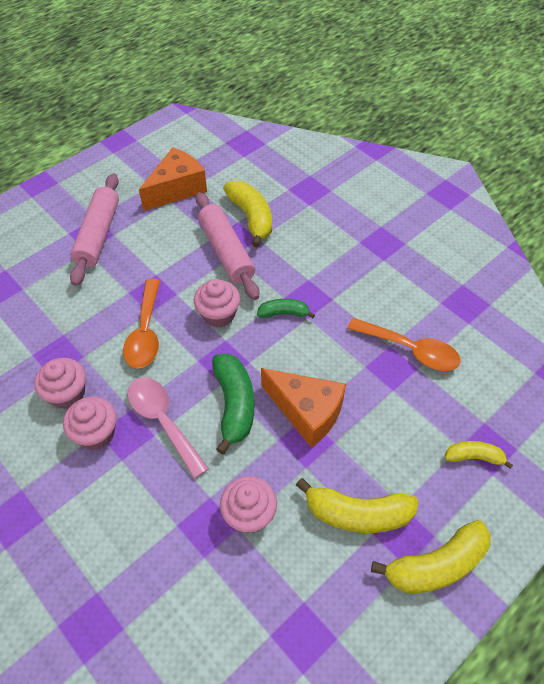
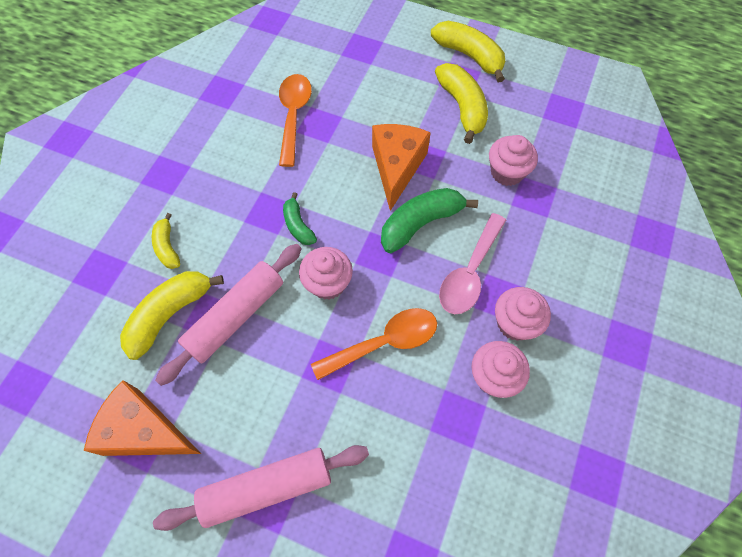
camera: 115 degrees left, 10 degrees up
yellow banana [445,441,513,469] -> yellow banana moved to [152,213,180,269]

